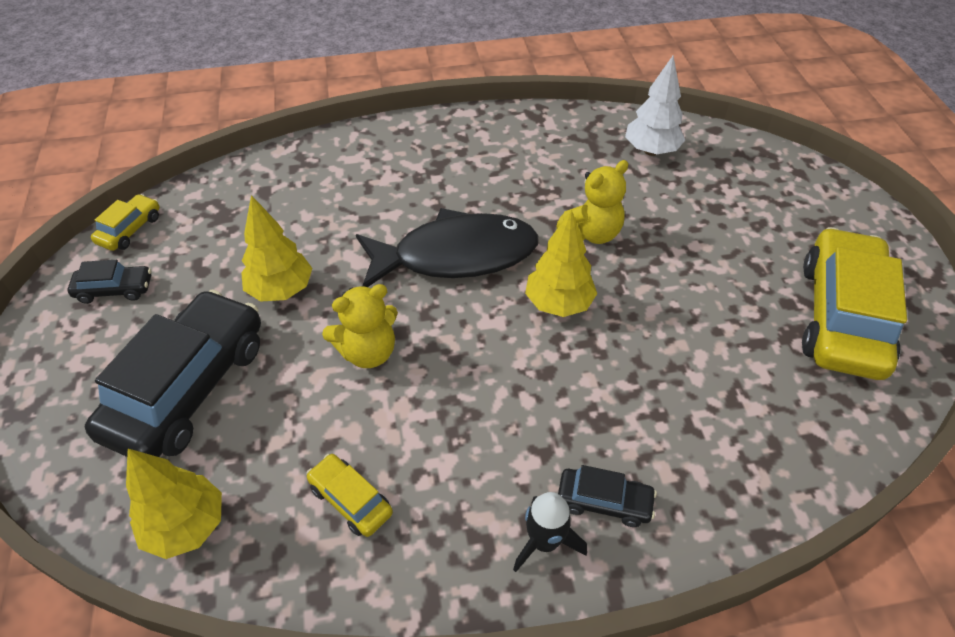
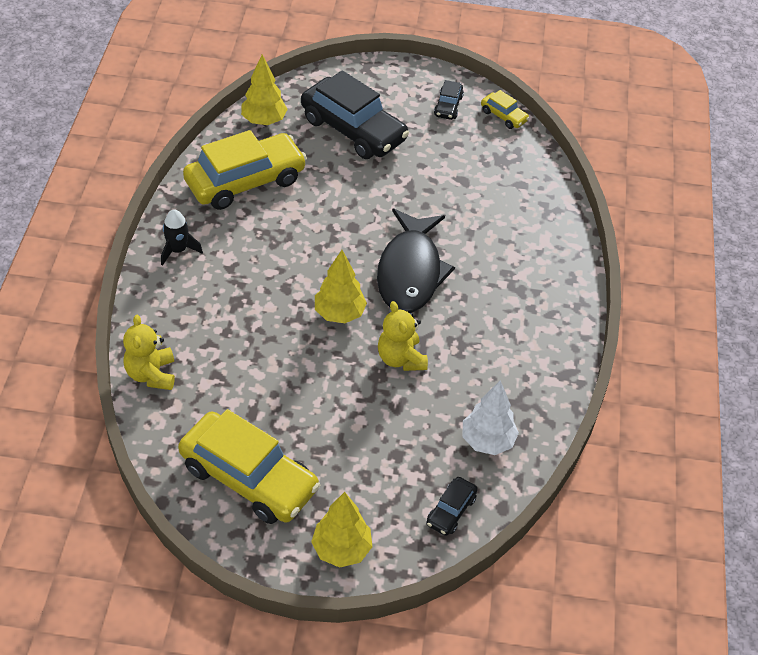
camera: 105 degrees right, 0 degrees up
yellow tree [241,195,312,302] -> yellow tree moved to [311,492,373,568]
yellow car [306,454,393,537] -> yellow car [183,130,307,210], size x2.22
yellow teddy bear [322,284,398,368] -> yellow teddy bear moved to [123,315,175,390]
black car [558,465,657,527] -> black car moved to [426,477,478,536]

